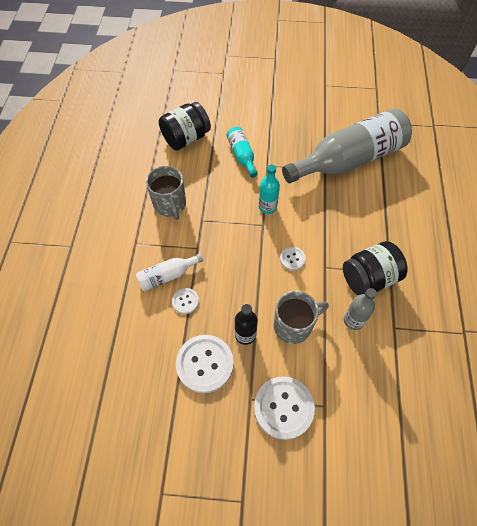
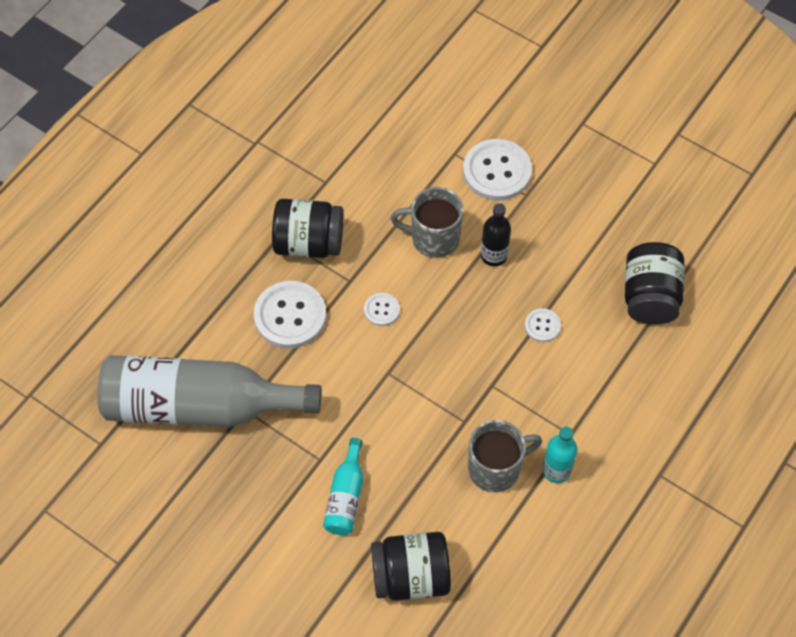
camera: 150 degrees left, 0 degrees up
white bottle [136,253,203,291] -> none
grey mug [146,166,186,220] -> grey mug turned 60 degrees clockwise [468,420,542,492]
white button [176,335,234,393] -> white button moved to [254,281,326,348]
turquoise bottle [259,165,280,214] -> turquoise bottle moved to [542,427,577,483]
grey bottle [344,288,377,330] -> none
none -> black jar [625,242,685,325]

